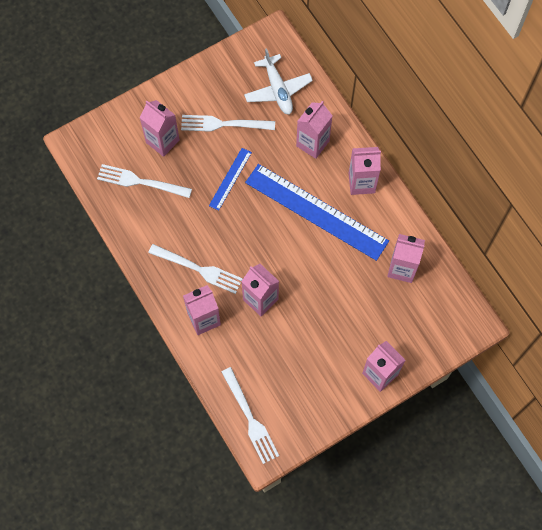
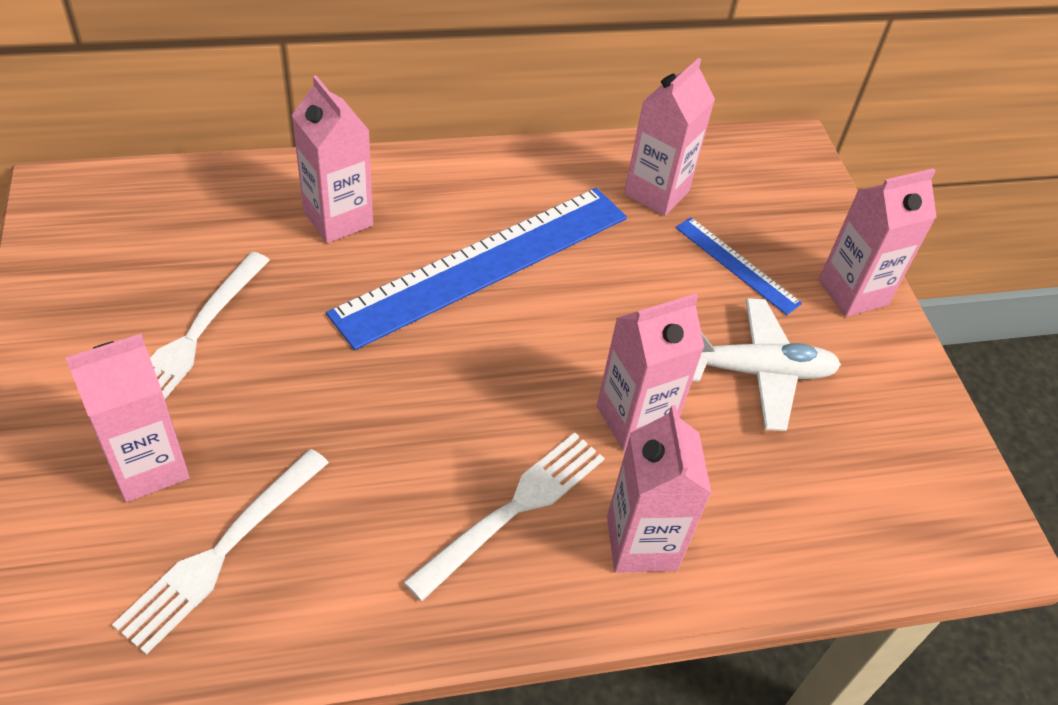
camera: 75 degrees left, 20 degrees down
blue ruler [209,148,252,211] -> blue ruler moved to [675,217,802,315]
white fork [222,367,279,464] -> none
white plane [244,48,313,115] -> white plane moved to [692,298,841,431]
pink carton [349,147,381,195] -> none

